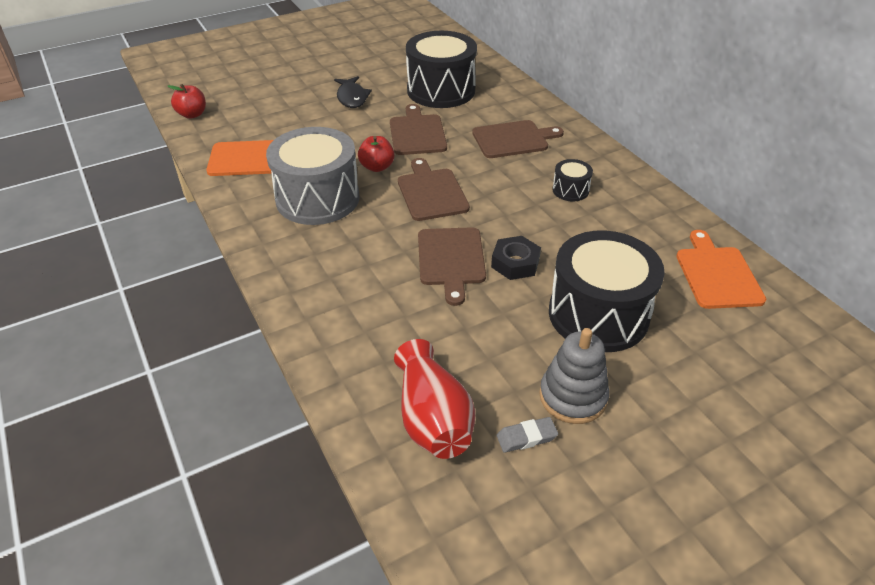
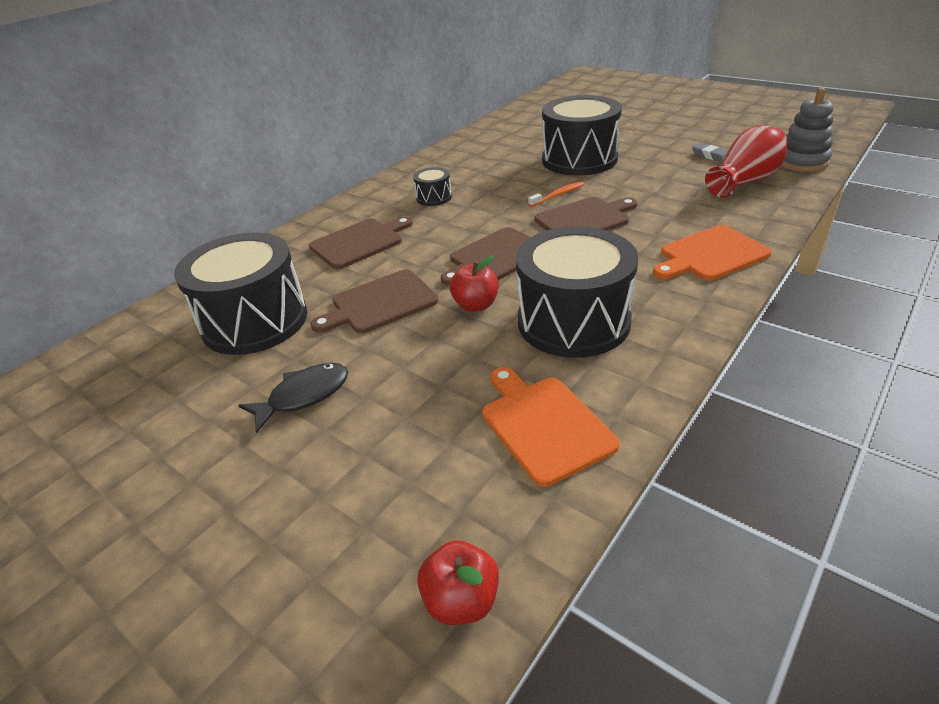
camera: 110 degrees left, 5 degrees down
grey drum [266,127,360,225] -> black drum [516,226,638,358]
brown cutting board [472,120,564,158] -> brown cutting board turned 90 degrees clockwise [309,216,413,269]
black nut [491,236,541,280] -> orange toothbrush [528,181,584,207]
grey stacking toy [539,328,609,424] -> grey stacking toy moved to [781,88,834,172]
orange cutting board [676,230,766,309] -> orange cutting board moved to [653,225,772,281]

